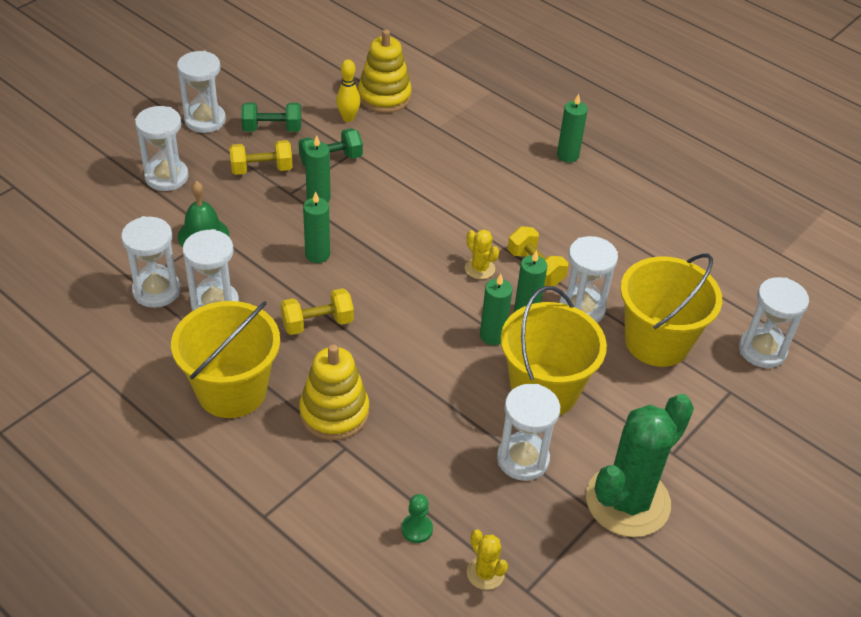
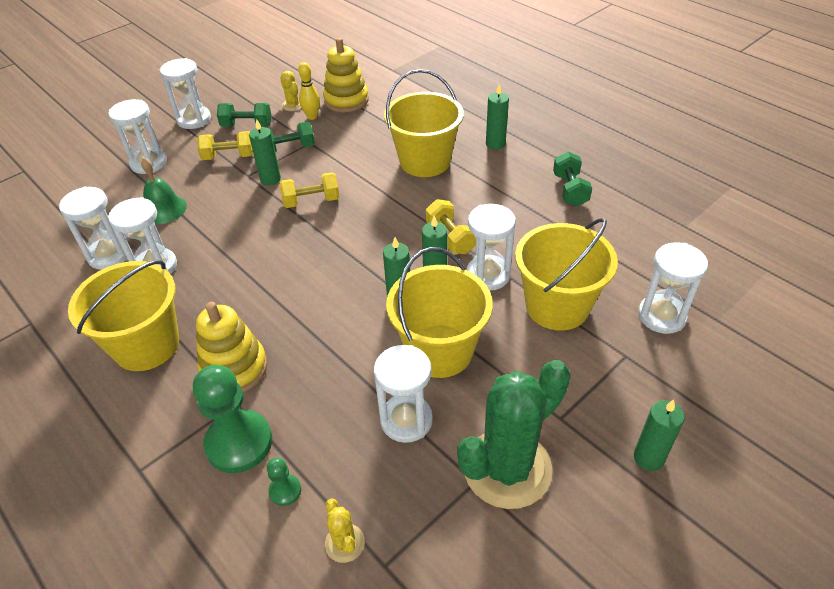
camera: 10 degrees right, 0 degrees up
yellow dumbbell [280,288,354,335] -> yellow dumbbell moved to [280,172,339,208]
green candle [303,191,330,263] -> green candle moved to [634,400,685,471]
yellow cactus [465,229,499,279] -> yellow cactus moved to [280,71,301,111]
none -> green pawn [193,365,272,473]
none -> yellow bucket [384,69,464,177]
none -> green dumbbell [553,152,592,206]

